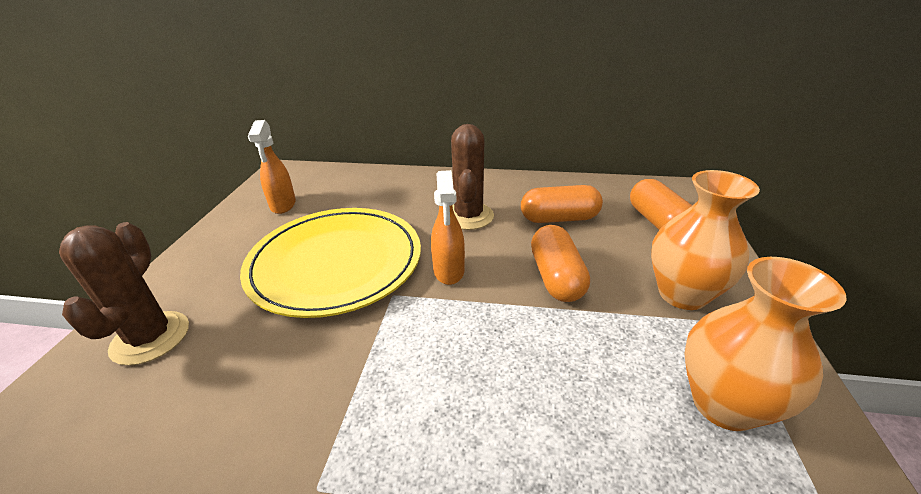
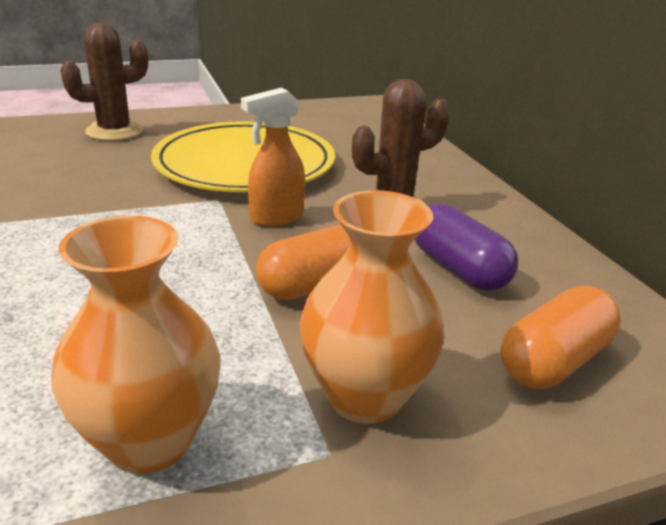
camera: 60 degrees right, 5 degrees down
orange spray bottle [248,120,296,214] -> none
orange capsule [521,185,603,223] -> purple capsule [415,203,518,291]

